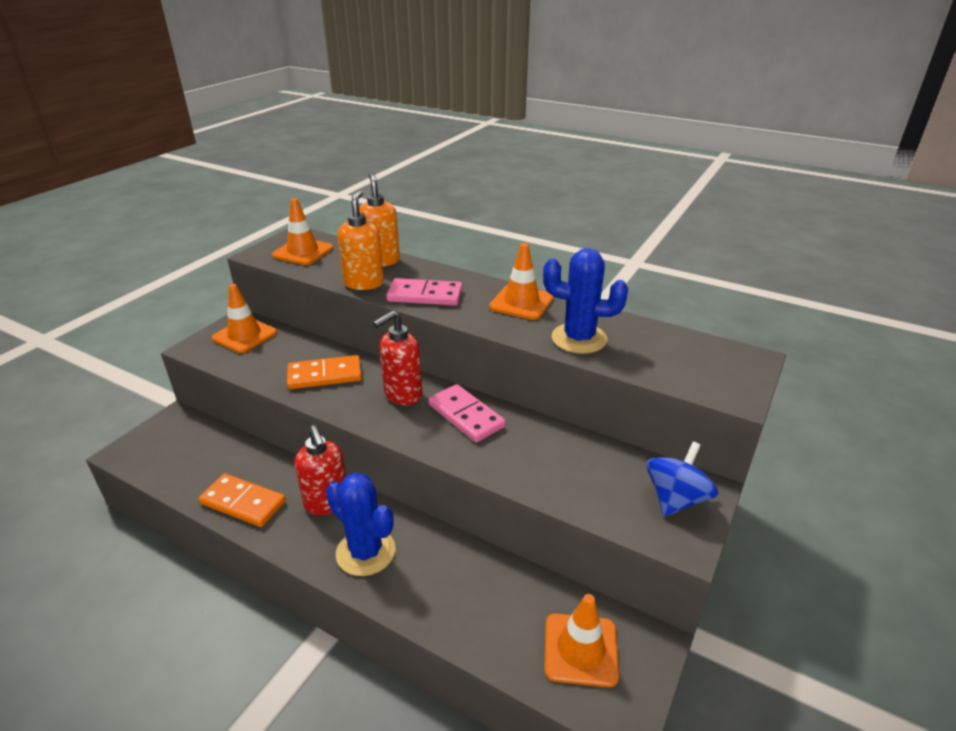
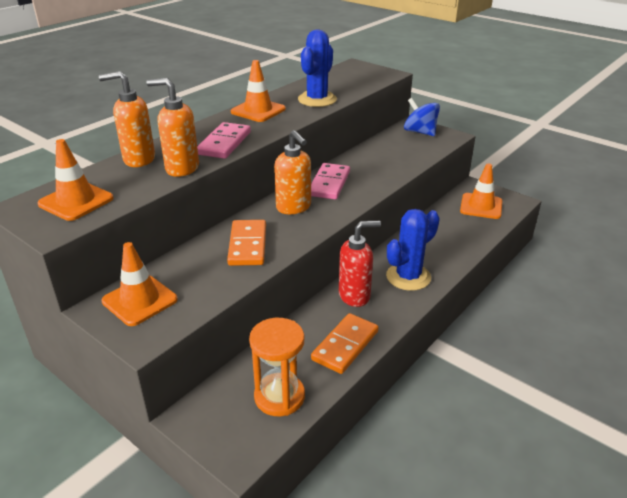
camera: 80 degrees left, 0 degrees up
red soap dispenser [373,310,422,405] -> orange soap dispenser [274,130,311,214]
pink domino [428,384,506,442] -> pink domino turned 45 degrees counterclockwise [311,163,350,199]
none -> orange hourglass [249,318,305,416]

